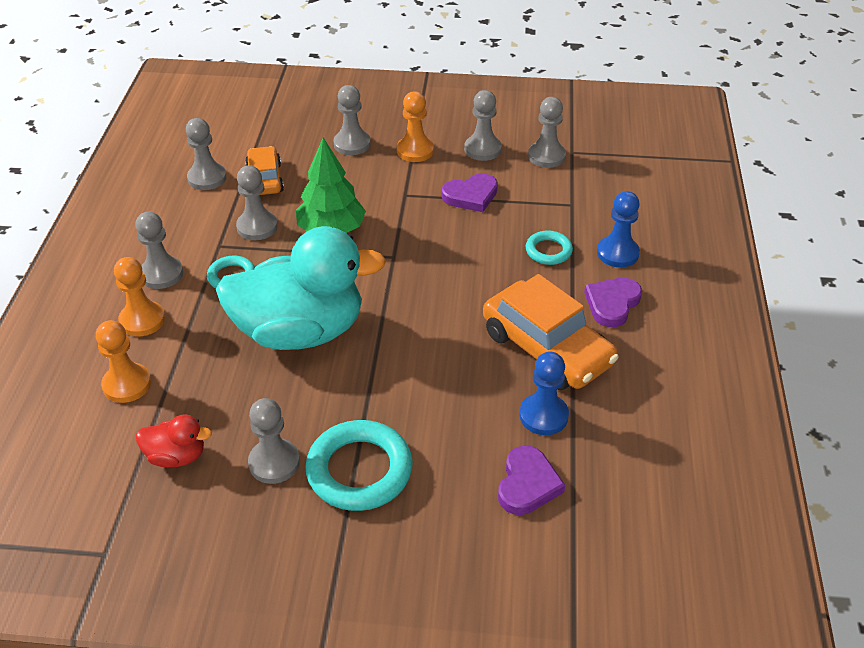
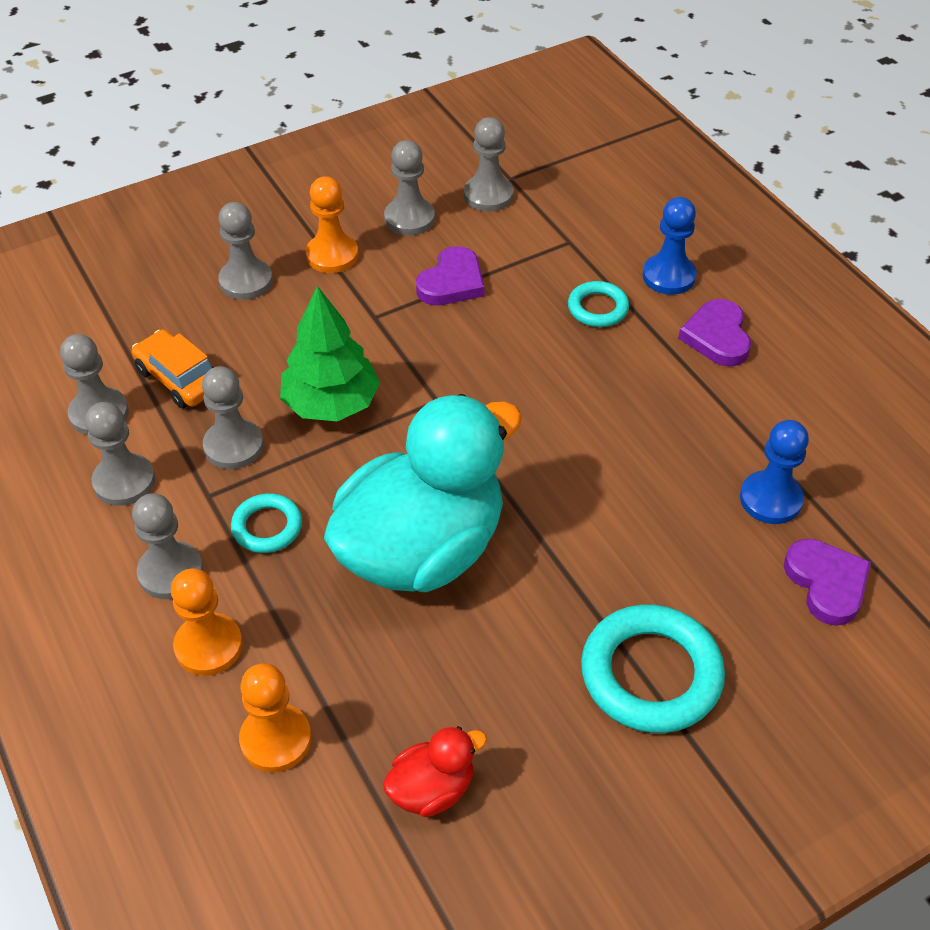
camera: 35 degrees left, 5 degrees up
grey pawn [248,398,300,484] -> grey pawn moved to [85,402,155,506]
orange car [483,274,619,390] -> none

